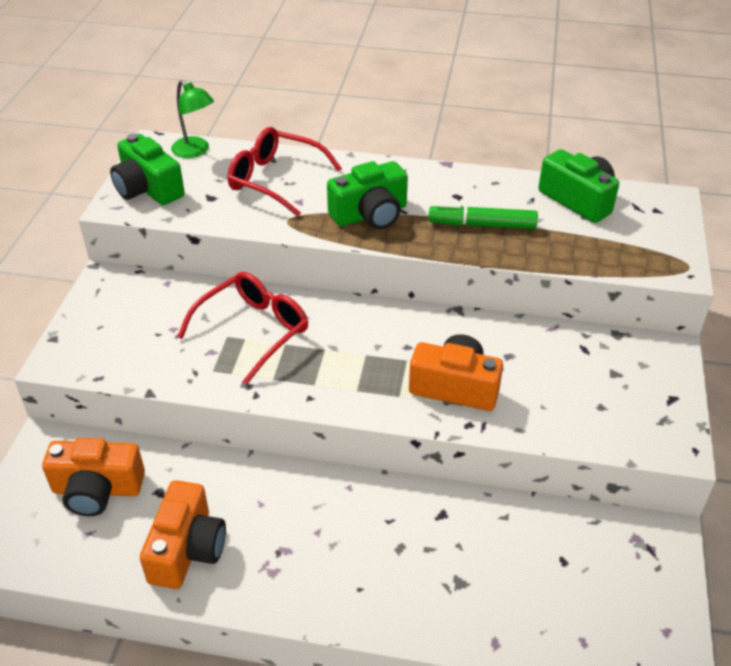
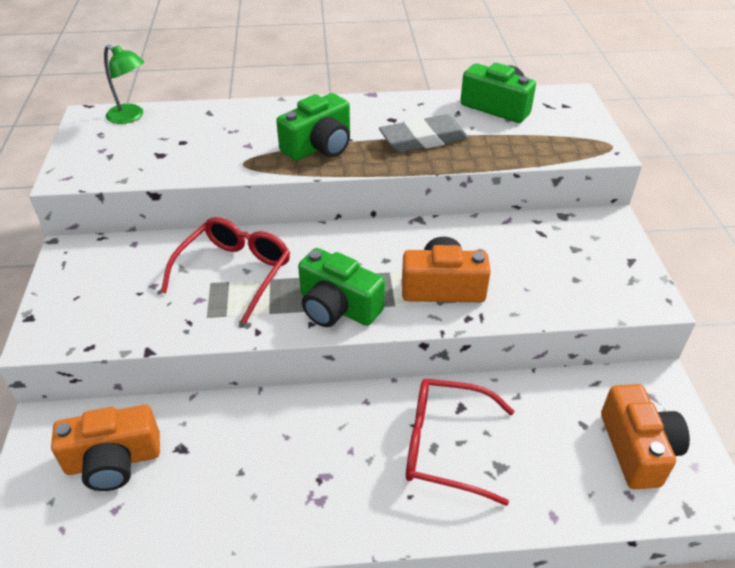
camera: 15 degrees left, 0 degrees up
green camera [110,134,185,205] -> green camera moved to [298,248,385,327]
orange camera [140,480,226,589] -> orange camera moved to [601,384,690,489]
red glasses [227,127,342,217] -> red glasses moved to [406,379,515,506]
green marker [428,203,538,229] -> grey eraser [379,114,469,152]

